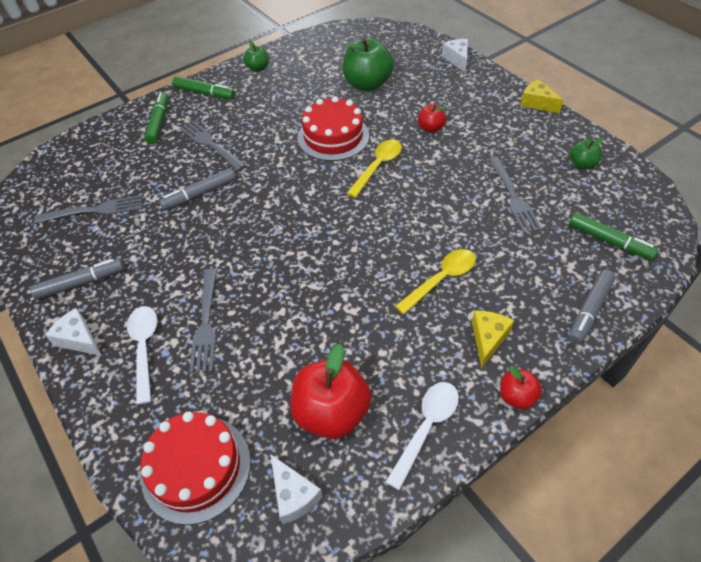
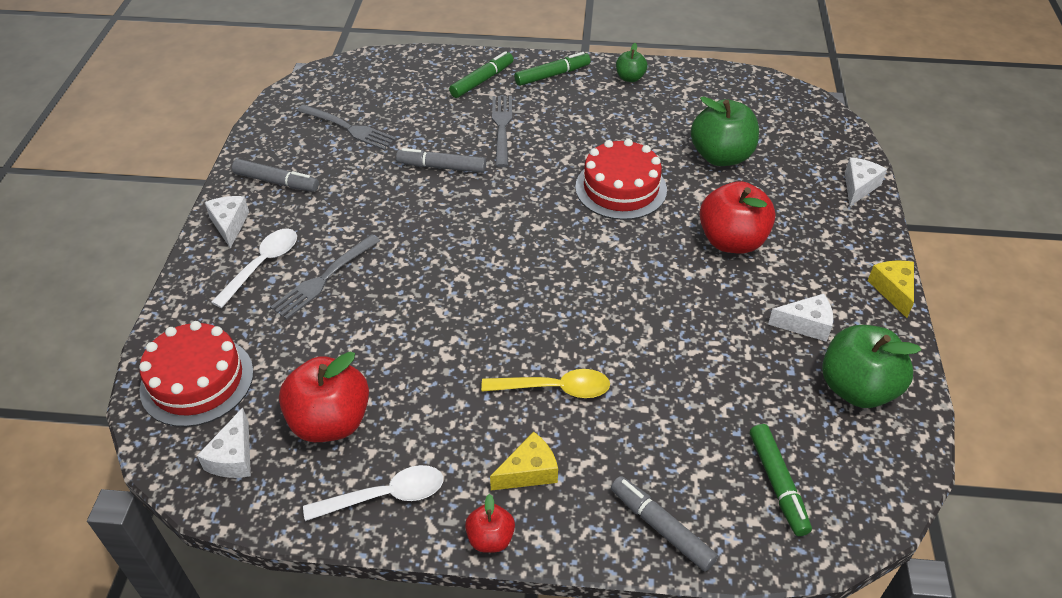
camera: 40 degrees right, 5 degrees down
green marker [172,76,235,99] -> green marker turned 90 degrees counterclockwise [514,52,590,86]
yellow spoon [346,140,402,198] -> none
red apple [418,104,446,133] -> red apple [700,181,776,254], size x1.93
grey fork [488,157,542,234] -> none
grey marker [568,270,615,344] -> grey marker turned 60 degrees clockwise [611,476,718,572]
green apple [570,138,604,169] -> green apple [822,325,921,408], size x1.93
none -> white cheese [768,294,833,342]

